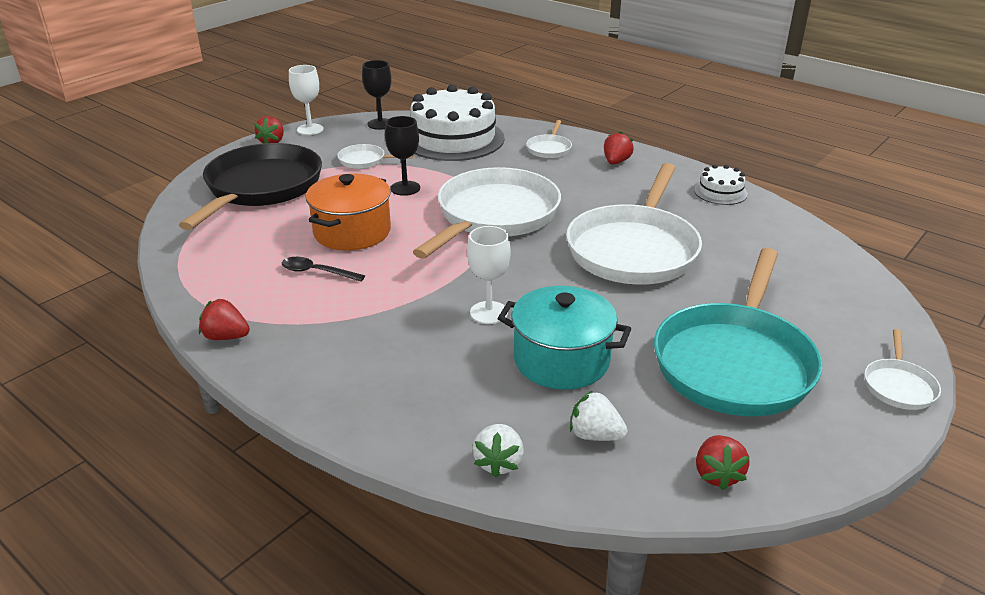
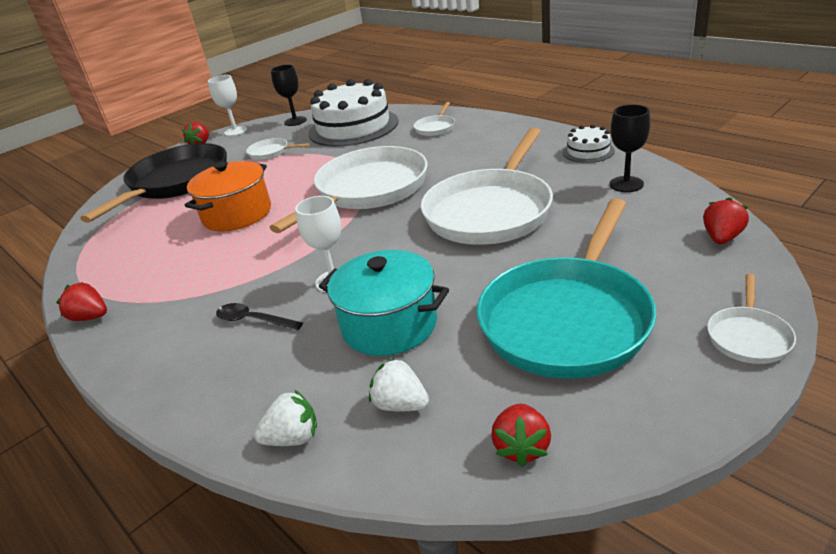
camera: 10 degrees right, 0 degrees up
black spoon [282,257,365,282] -> black spoon moved to [216,303,303,331]
black goblet [385,116,420,196] -> black goblet moved to [610,104,650,192]
white strawberry [472,424,524,478] -> white strawberry turned 120 degrees counterclockwise [254,390,317,446]
red strawberry [604,131,634,165] -> red strawberry moved to [703,197,749,244]

